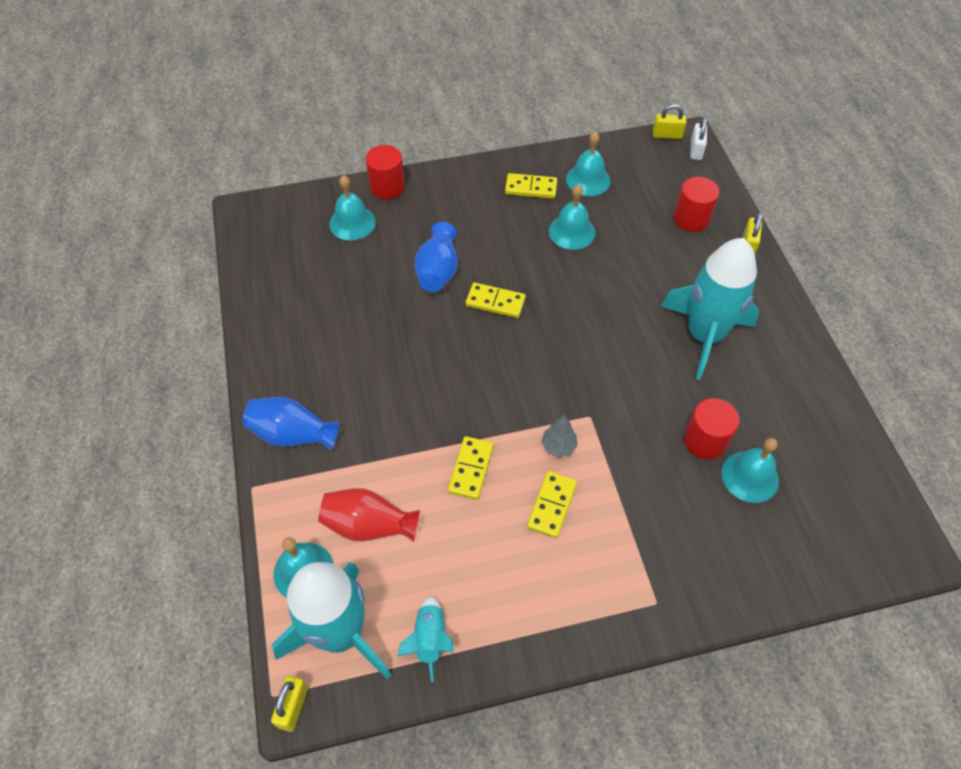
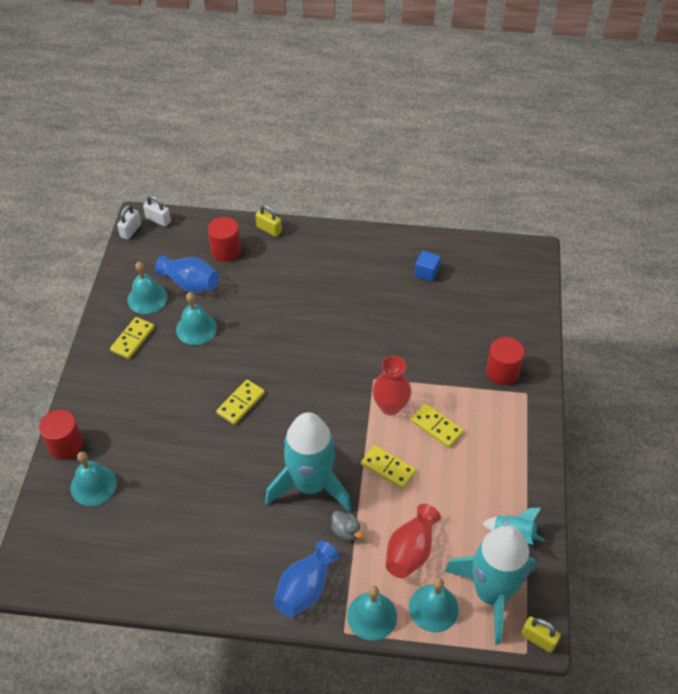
camera: 70 degrees left, 5 degrees down
blue vase [415,222,458,292] -> blue vase moved to [155,255,219,292]
grey tree [541,415,577,457] -> red vase [373,356,411,415]
yellow padlock [653,104,687,139] -> white padlock [117,205,141,240]
turquoise rocket [661,238,759,380] -> turquoise rocket moved to [265,412,352,512]
red cylinder [684,398,740,460] -> red cylinder moved to [486,337,524,385]
turquoise bell [722,438,779,503] -> turquoise bell moved to [347,586,397,641]
none -> grey duck [331,511,362,541]
none -> blue cube [415,251,441,282]

